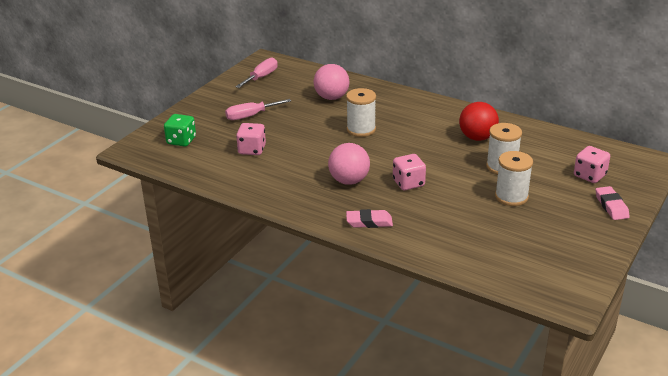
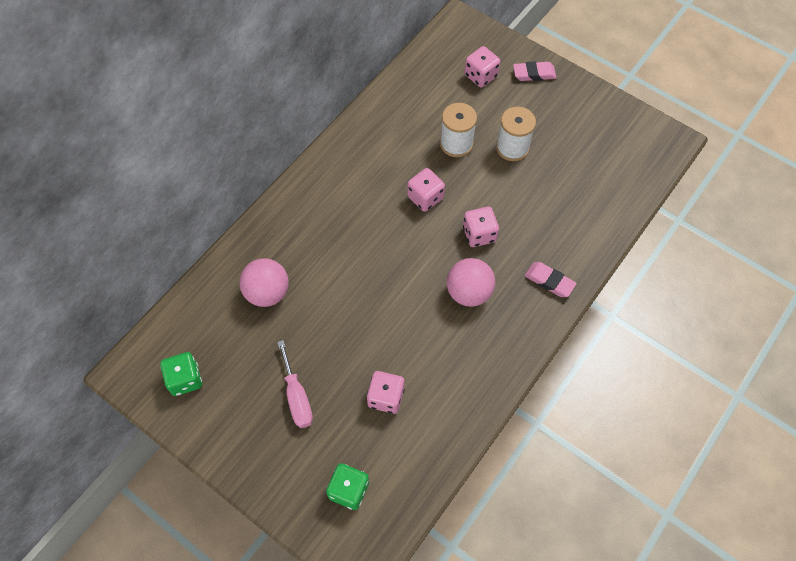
camera: 85 degrees left, 30 degrees up
pink screwdriver [235,58,278,88] -> green dice [160,352,202,396]
white spool [346,88,376,137] -> none
pink eraser [346,209,393,228] -> pink eraser turned 60 degrees counterclockwise [524,262,577,297]
red ball [459,102,499,141] -> none
none -> pink dice [407,168,445,212]

